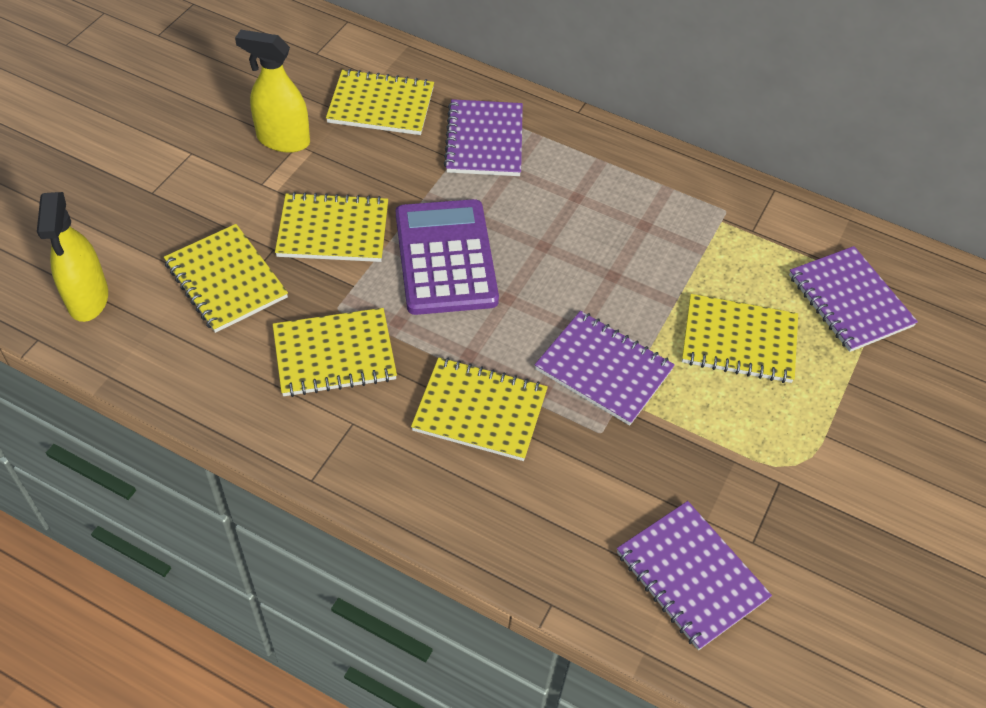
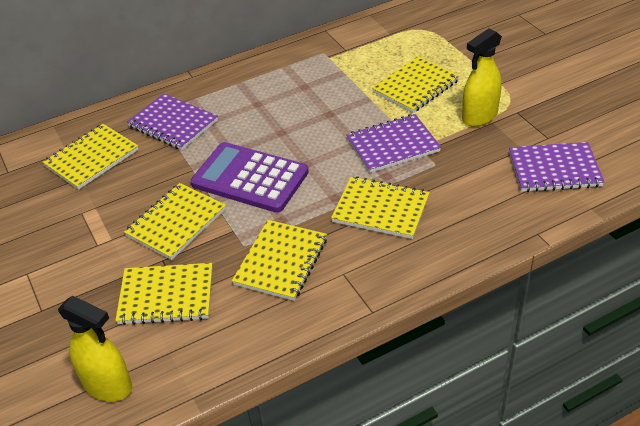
camera: 50 degrees left, 10 degrees down
yellow spray bottle [235,30,310,153] -> yellow spray bottle moved to [462,28,502,126]
yellow notebook [411,357,548,461] -> yellow notebook turned 60 degrees clockwise [331,176,430,239]
purple notebook [789,246,918,352] -> none

